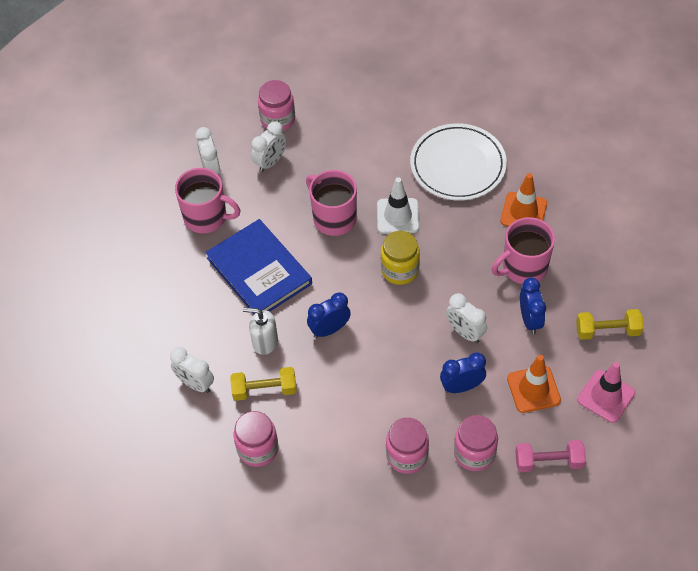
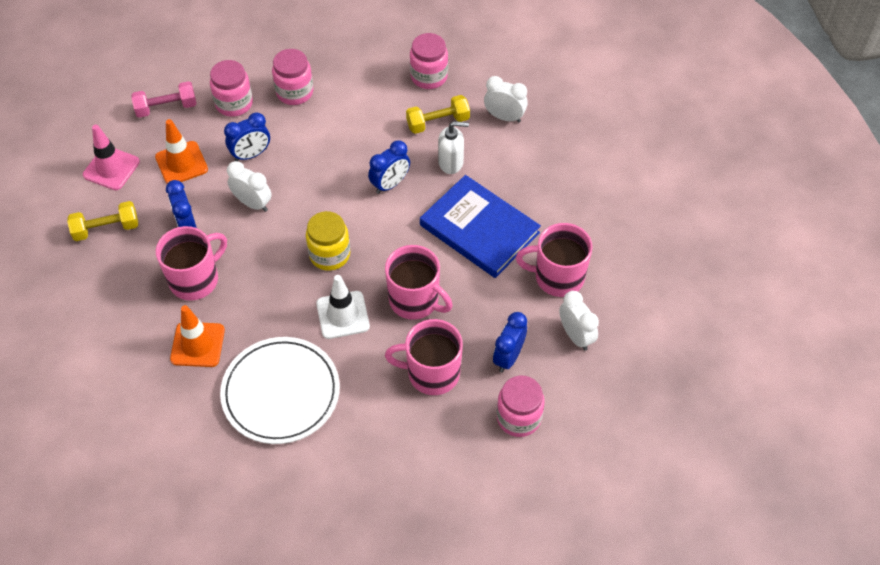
camera: 165 degrees right, 0 degrees up
white clock [251,121,286,172] -> blue clock [493,312,527,372]
none -> pink mug [385,319,463,395]

